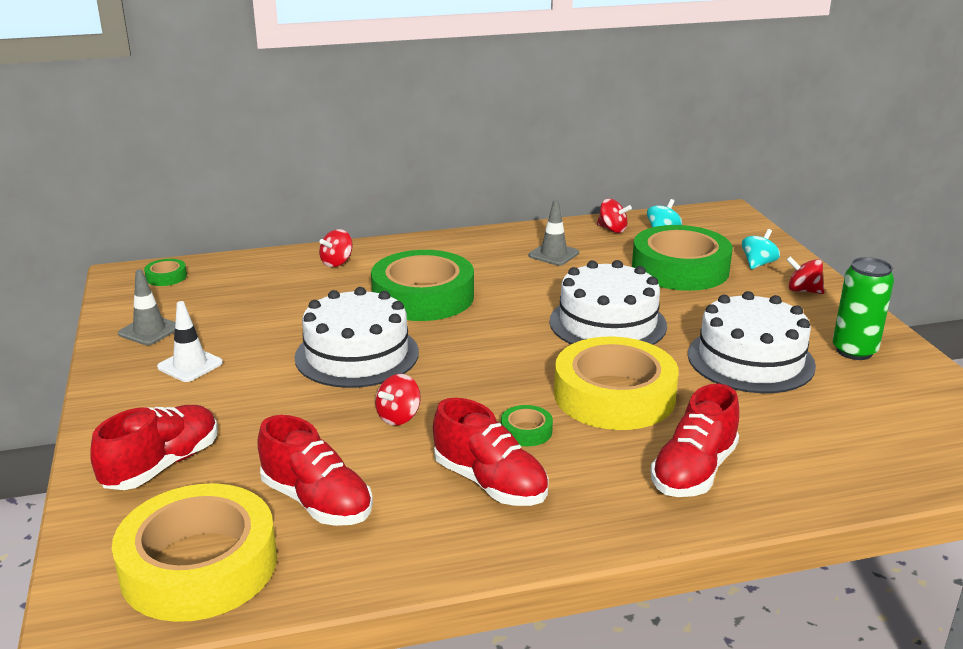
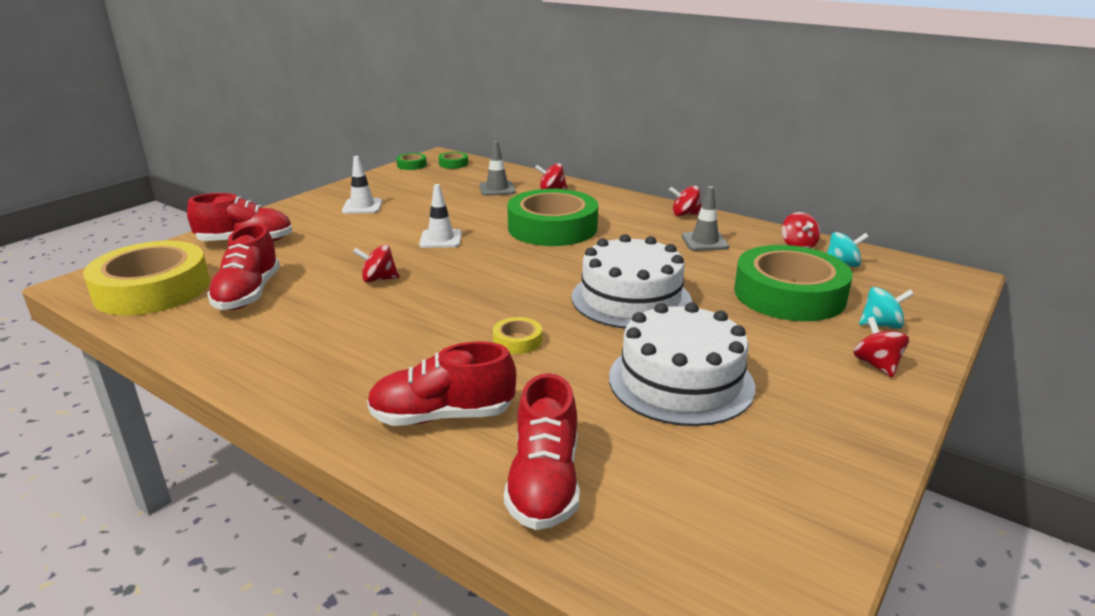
camera: 50 degrees right, 0 degrees up
grey traffic cone [118,269,175,345] -> grey traffic cone moved to [479,141,516,196]
white cake [295,287,419,388] -> white traffic cone [419,184,462,248]
red shoe [433,398,549,506] -> red shoe moved to [504,373,580,530]
green tape [501,405,553,446] -> green tape moved to [396,153,427,170]
yellow tape [554,337,679,430] -> yellow tape [493,317,542,354], size x0.41
green can [833,257,894,360] -> none
none -> red spinning top [669,186,701,216]

